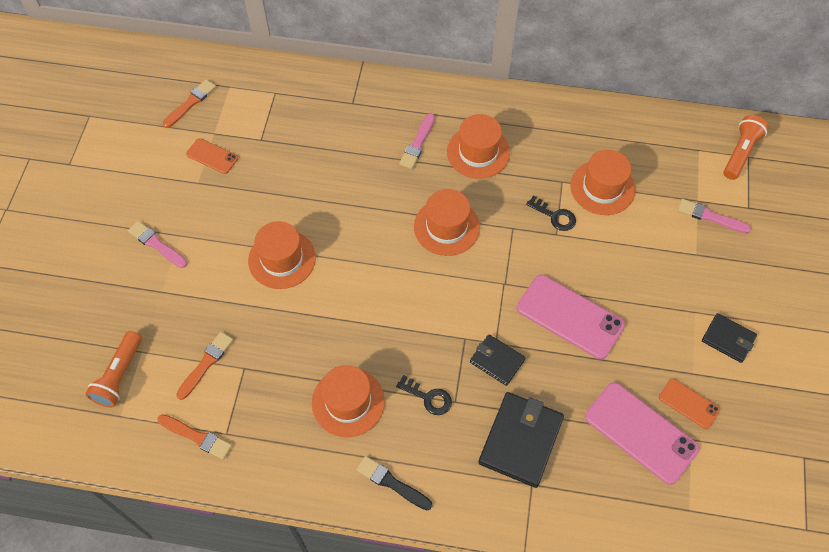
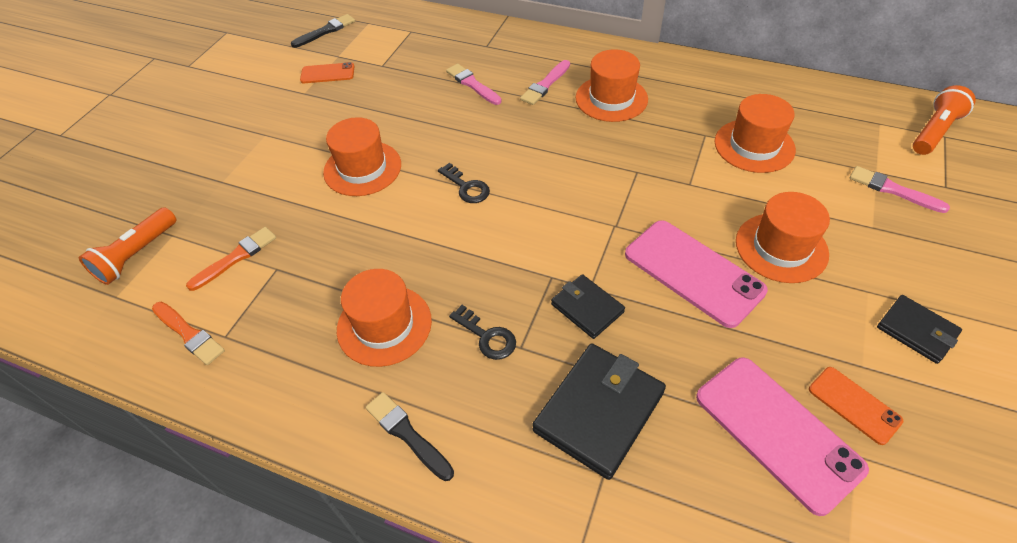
camera: 15 degrees right, 10 degrees down
pink brush [128,221,187,268] -> pink brush moved to [446,64,502,105]
orange brush [163,79,216,128] -> black brush [291,14,355,48]
orange phone [186,138,238,174] -> orange phone turned 45 degrees counterclockwise [300,62,355,83]
orange hat [414,189,480,256] -> orange hat moved to [736,192,830,283]
black key [526,195,576,231] -> black key moved to [438,163,490,203]

